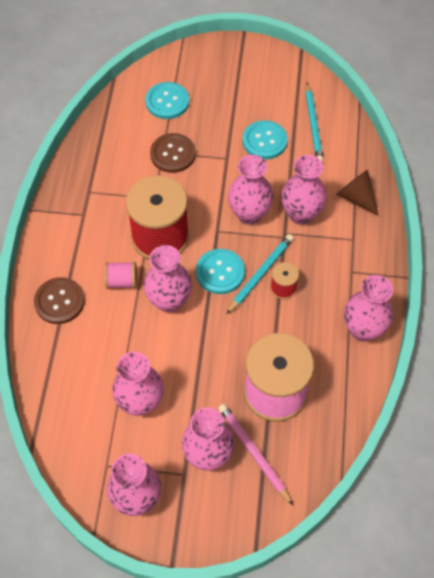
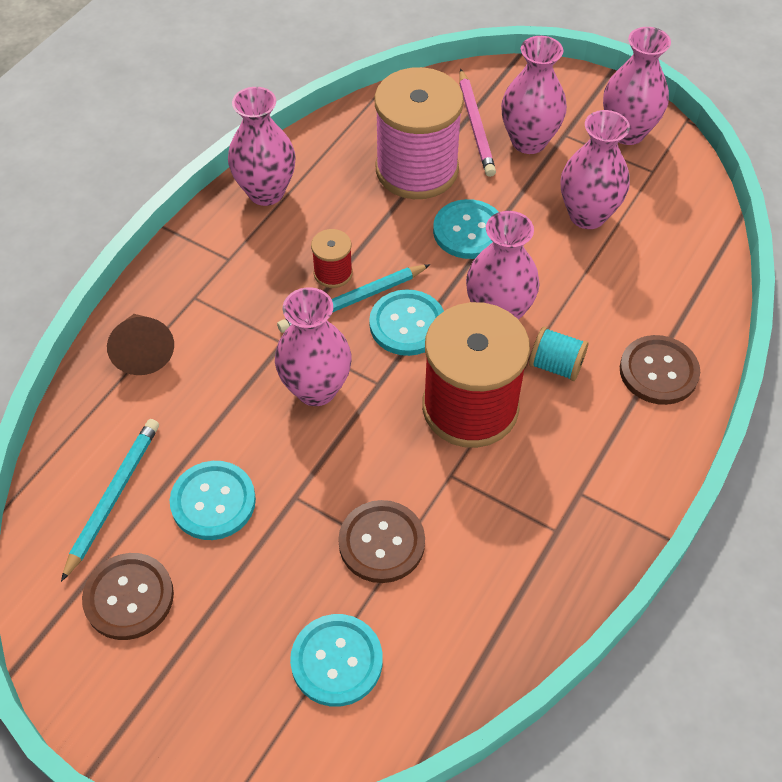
camera: 155 degrees left, 5 degrees down
pink spool [104,262,137,289] -> turquoise spool [529,327,588,381]
pink vase [281,155,327,225] -> none
none -> brown button [82,553,174,640]
none -> turquoise button [433,199,498,259]

